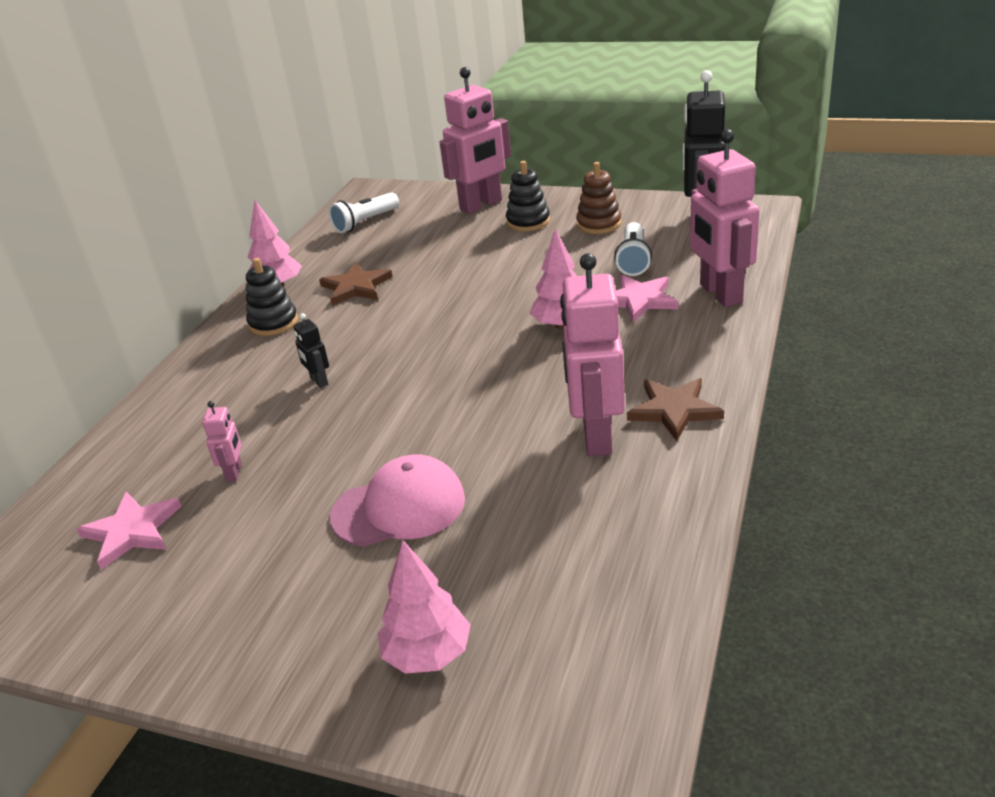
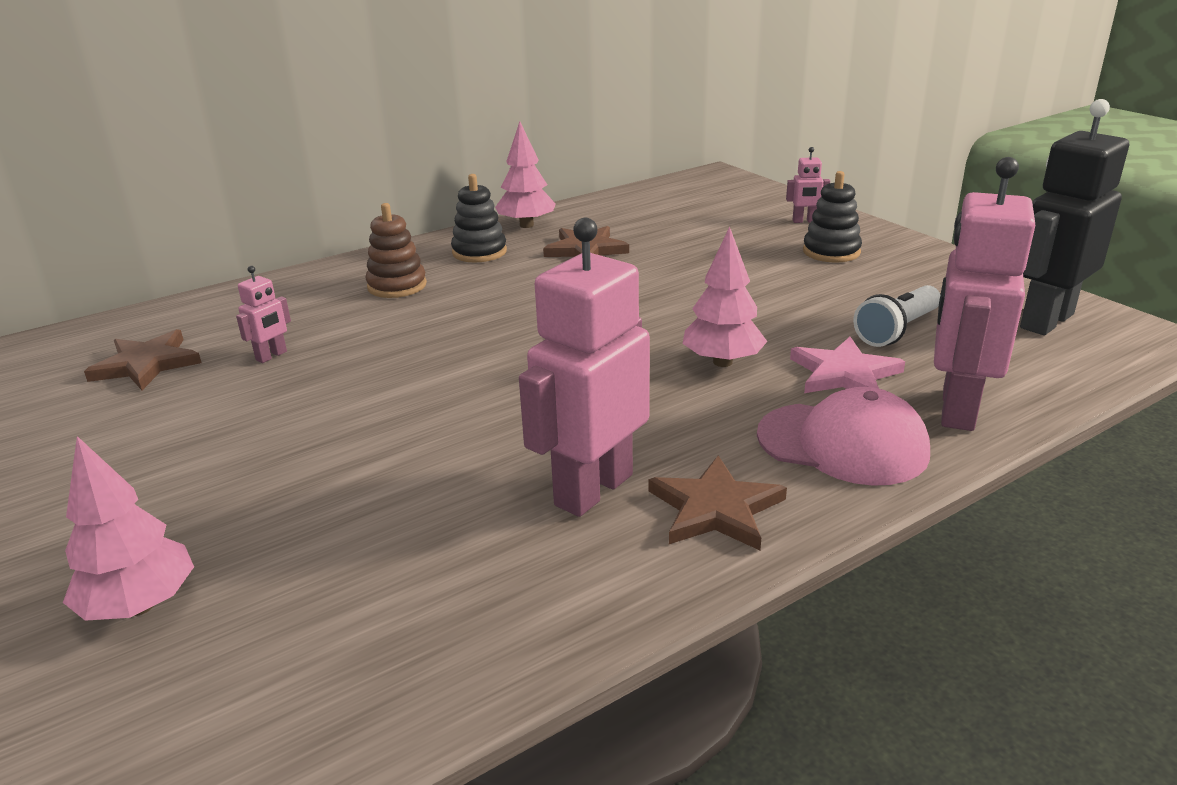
camera: 35 degrees right, 5 degrees down
pink star [76,492,182,570] -> brown star [84,329,201,390]
black robot [293,313,329,388] -> none
white flashlight [329,192,399,233] -> none
pink cap [330,454,465,547] -> pink cap moved to [757,387,930,486]
pink robot [439,67,511,214] -> pink robot [786,147,830,223], size x0.44
brown stacking toy [576,162,621,234] -> brown stacking toy moved to [366,203,427,298]

